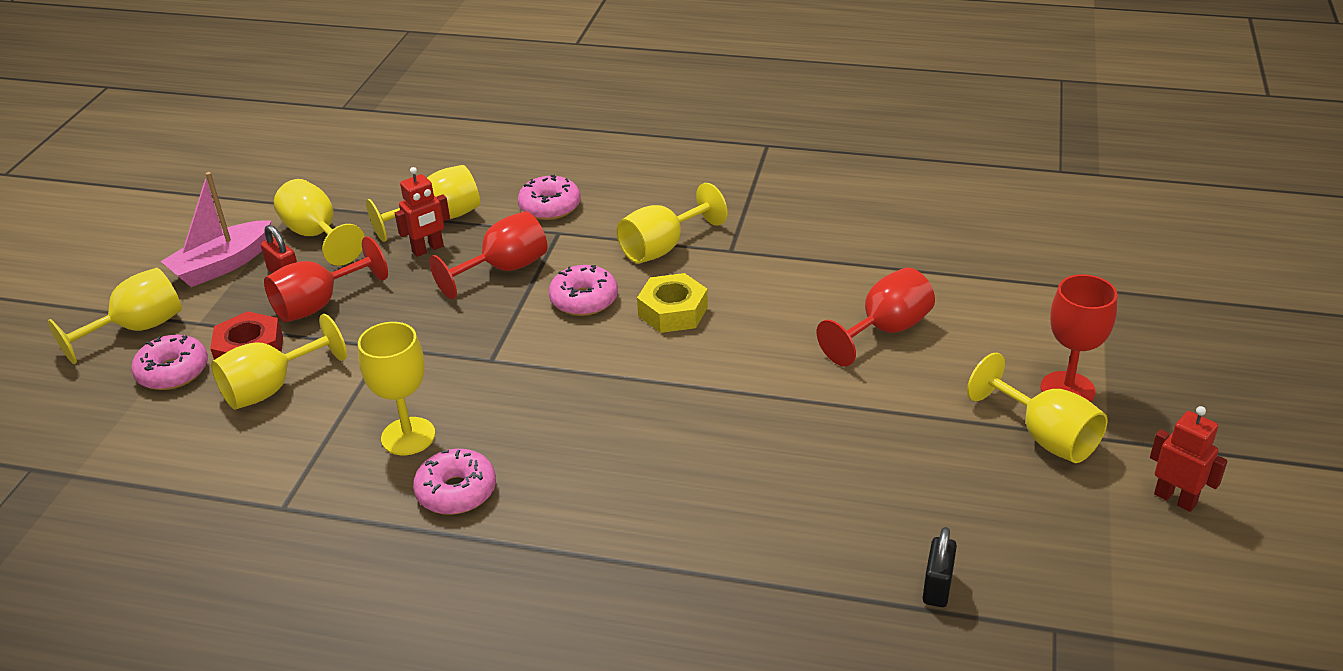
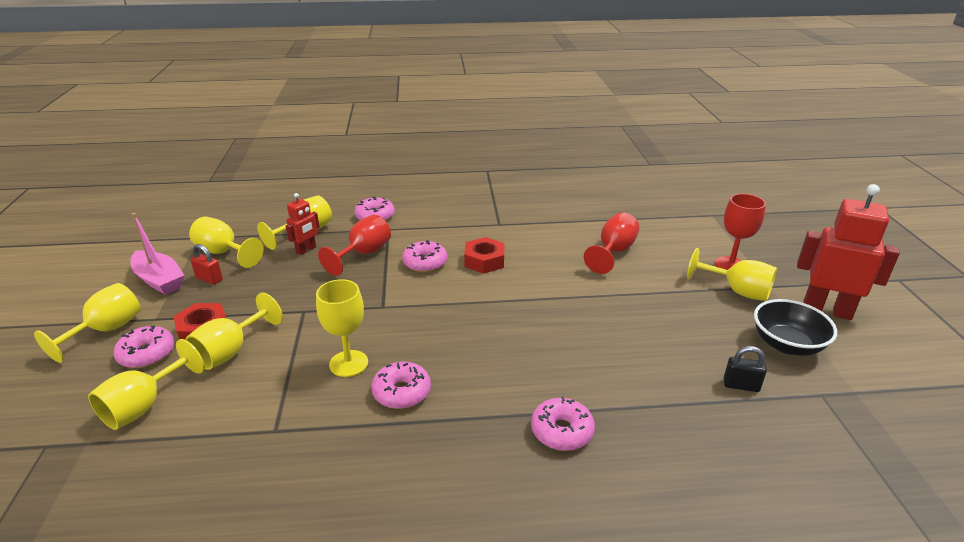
camera: 20 degrees left, 5 degrees down
pink boat [160,172,271,287] -> pink boat turned 75 degrees counterclockwise [130,213,184,295]
red goblet [264,236,388,322] -> none
yellow goblet [617,183,727,264] -> yellow goblet moved to [88,339,205,430]
yellow nut [637,273,708,333] -> red nut [464,237,504,274]
black padlock [923,527,957,607] -> black padlock turned 75 degrees counterclockwise [723,346,767,392]
red robot [1150,406,1228,512] -> red robot [797,184,900,320], size x1.91
none -> pink donut [531,396,595,451]
none -> black bowl [754,299,837,356]

